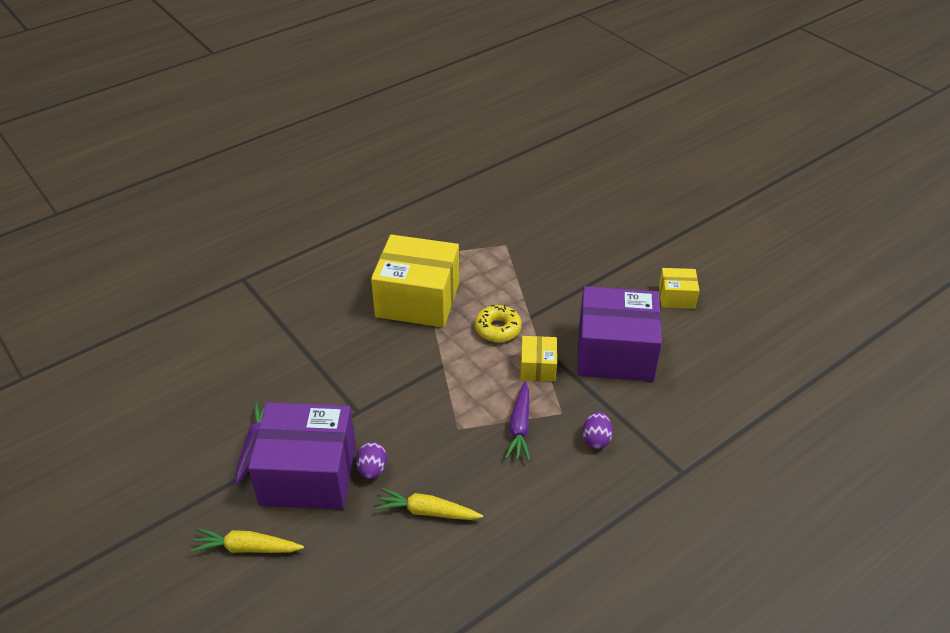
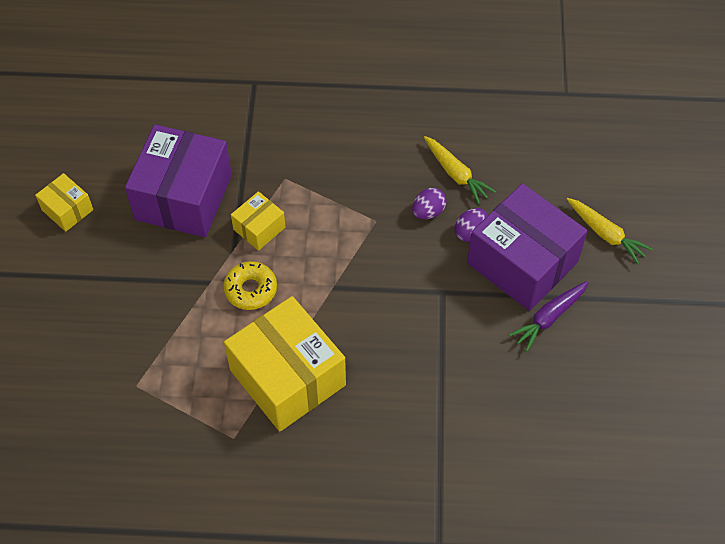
camera: 140 degrees left, 15 degrees up
purple carrot [505,382,530,461] -> none
purple box [577,286,662,381] -> purple box turned 60 degrees clockwise [125,124,232,237]
purple egg [583,412,613,449] -> purple egg moved to [412,188,446,219]

